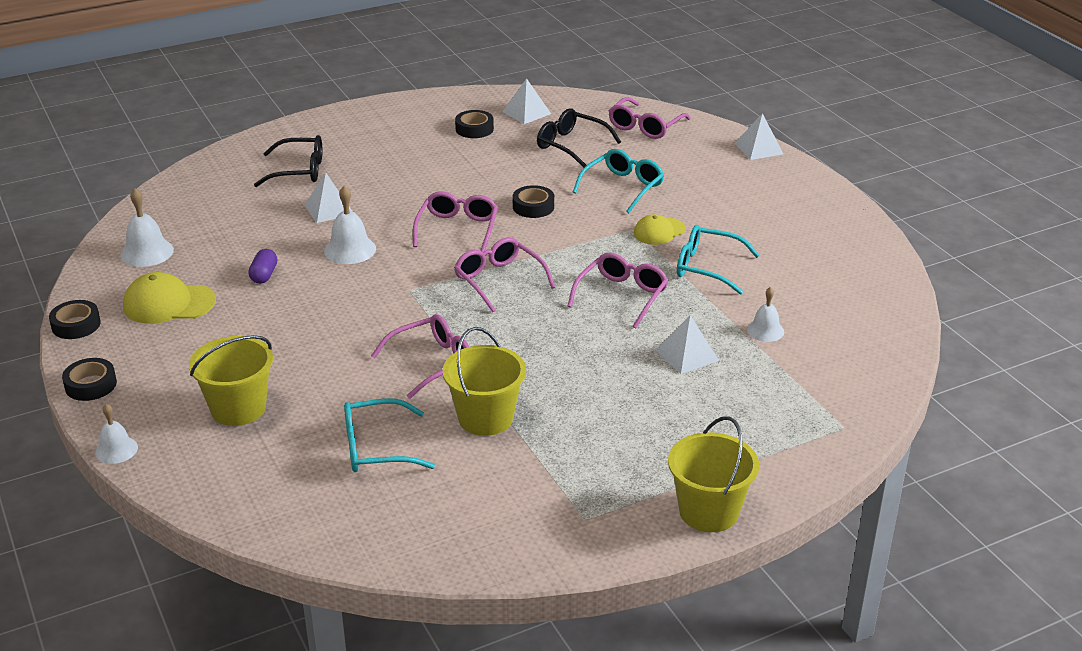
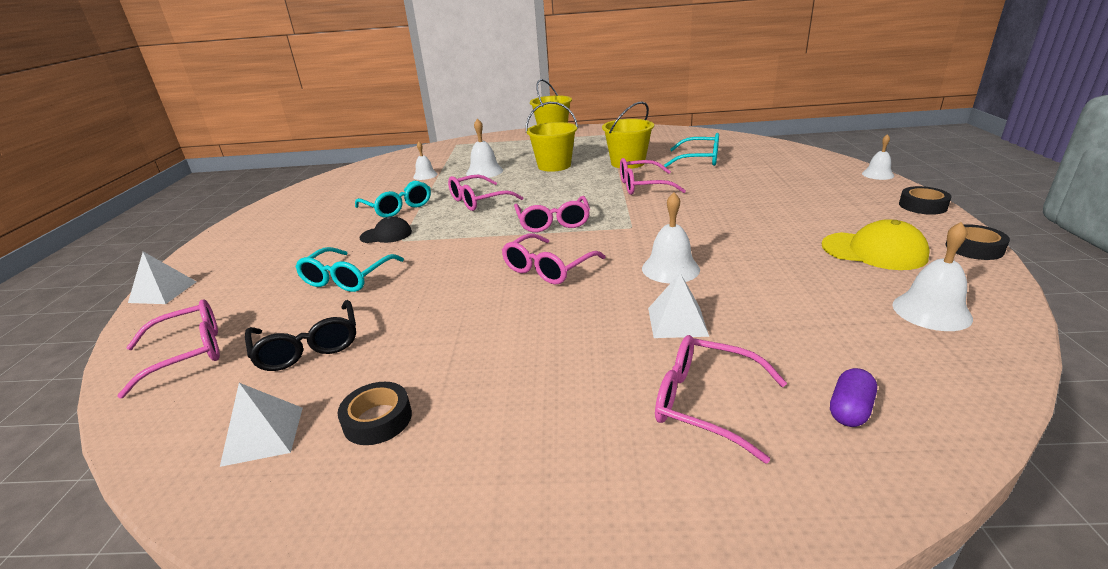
camera: 150 degrees left, 5 degrees down
yellow bucket [189,335,273,426] -> yellow bucket moved to [526,102,578,172]
purple capsule [248,249,277,284] -> purple capsule moved to [830,368,877,427]
black glasses [254,135,322,187] -> pink glasses [655,335,787,464]
black tape [513,185,554,218] -> none
turquoise glasses [573,149,664,213] -> turquoise glasses turned 45 degrees counterclockwise [295,247,404,292]
yellow cap [634,214,686,245] -> black cap [360,216,412,243]
white pyramid [656,315,719,374] -> white bell [466,118,503,179]

